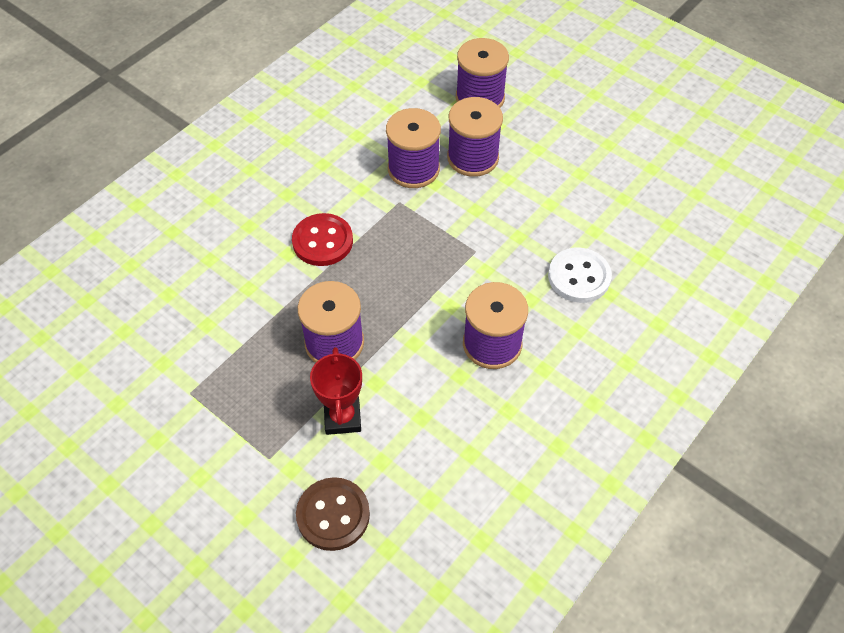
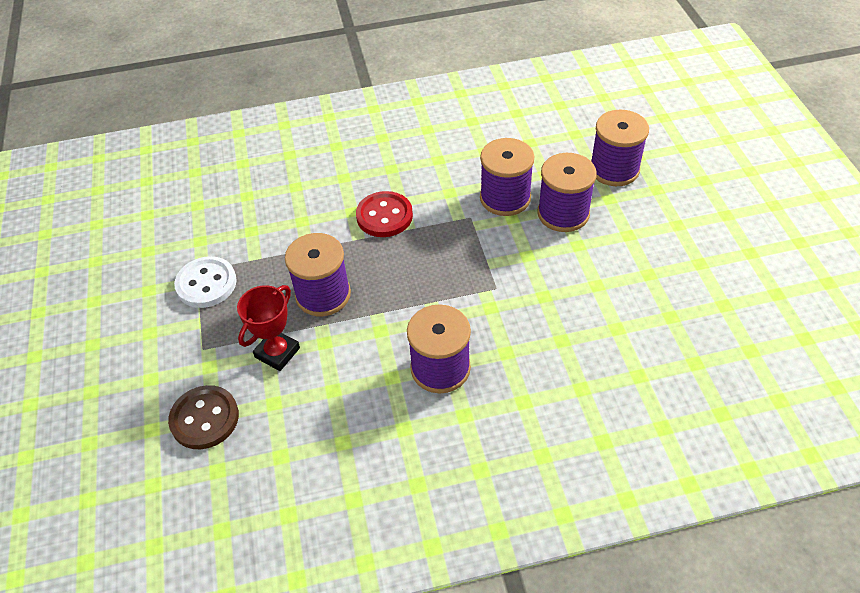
camera: 40 degrees right, 5 degrees down
white button [548,248,612,303] -> white button moved to [174,256,237,308]

